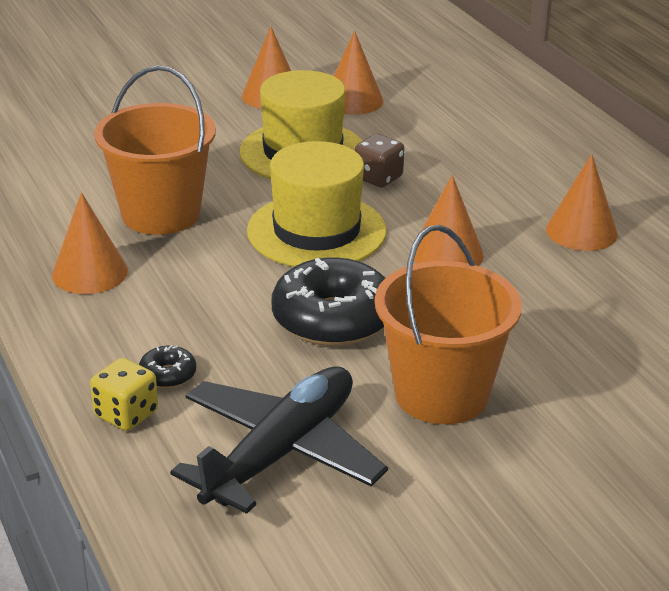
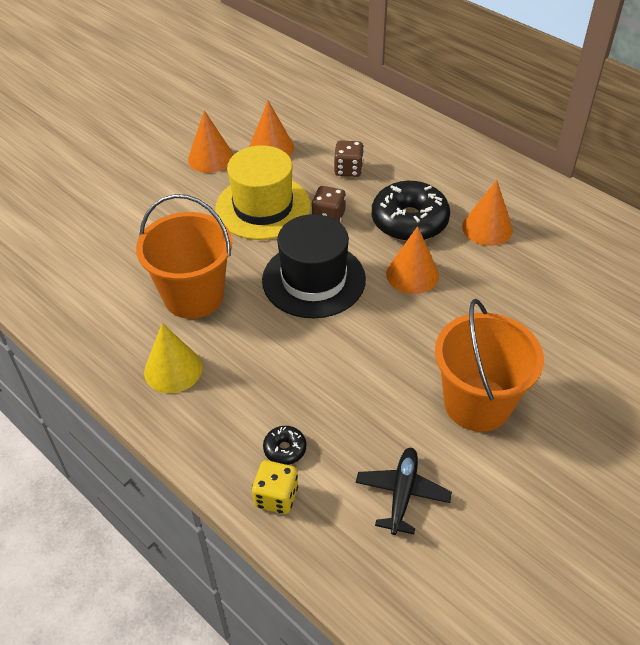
camera: 20 degrees left, 15 degrees up
orange cone [52,192,128,294] -> yellow cone [144,323,202,393]
black plane [170,366,388,514] -> black plane [356,448,452,535], size x0.56
yellow hat [247,141,387,267] -> black hat [262,214,366,318]
black donut [272,257,385,346] -> black donut moved to [372,181,450,241]
none -> brown dice [334,140,364,177]

